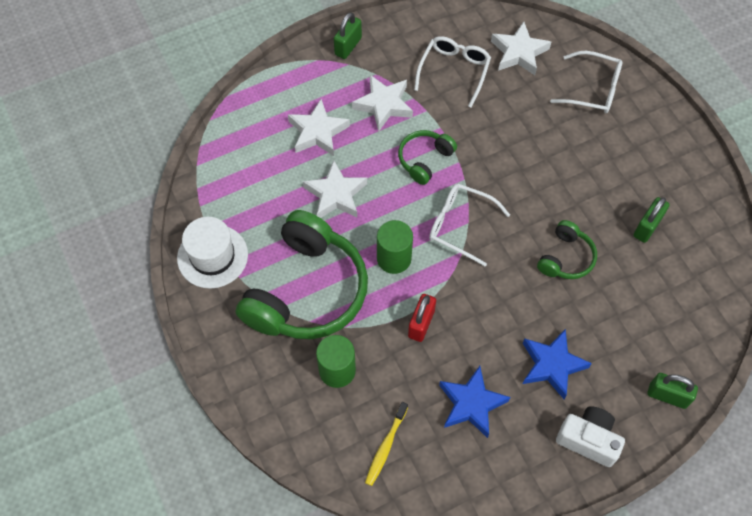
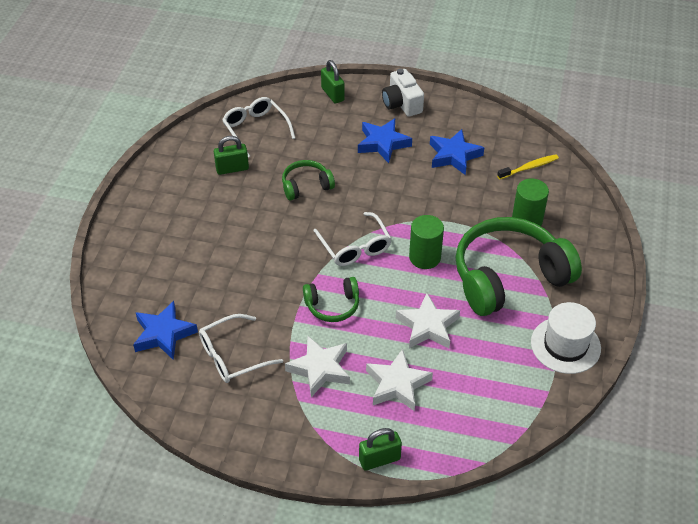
camera: 140 degrees left, 15 degrees down
green padlock [334,12,362,59] -> green padlock moved to [359,428,402,471]
red padlock [408,294,436,342] -> none
white star [491,21,551,75] -> blue star [133,301,198,360]
white glasses [550,51,622,113] -> white glasses moved to [222,97,295,158]

